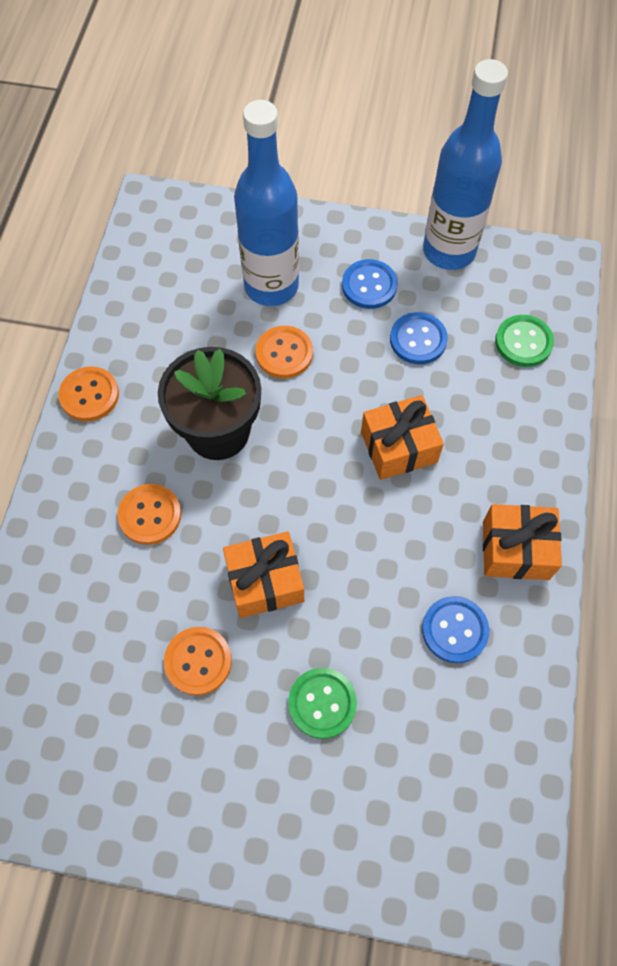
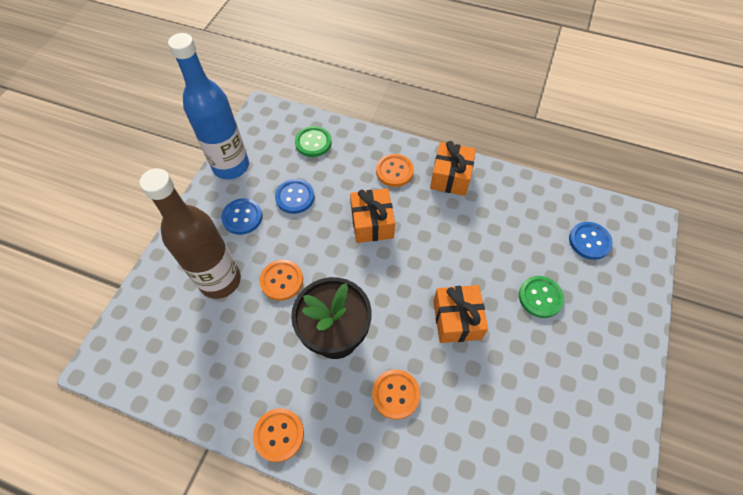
camera: 80 degrees left, 5 degrees down
orange button [164,627,232,696] -> orange button moved to [376,154,414,187]
blue bottle [234,100,299,306] -> brown bottle [139,168,241,299]
blue button [422,596,489,663] -> blue button moved to [569,222,613,260]

